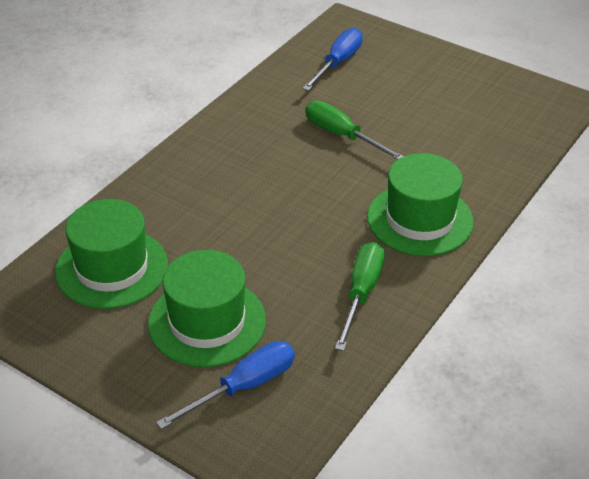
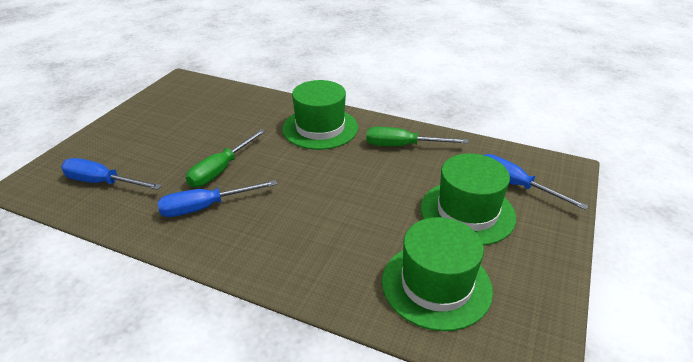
camera: 100 degrees left, 5 degrees down
none -> blue screwdriver [157,180,277,217]

